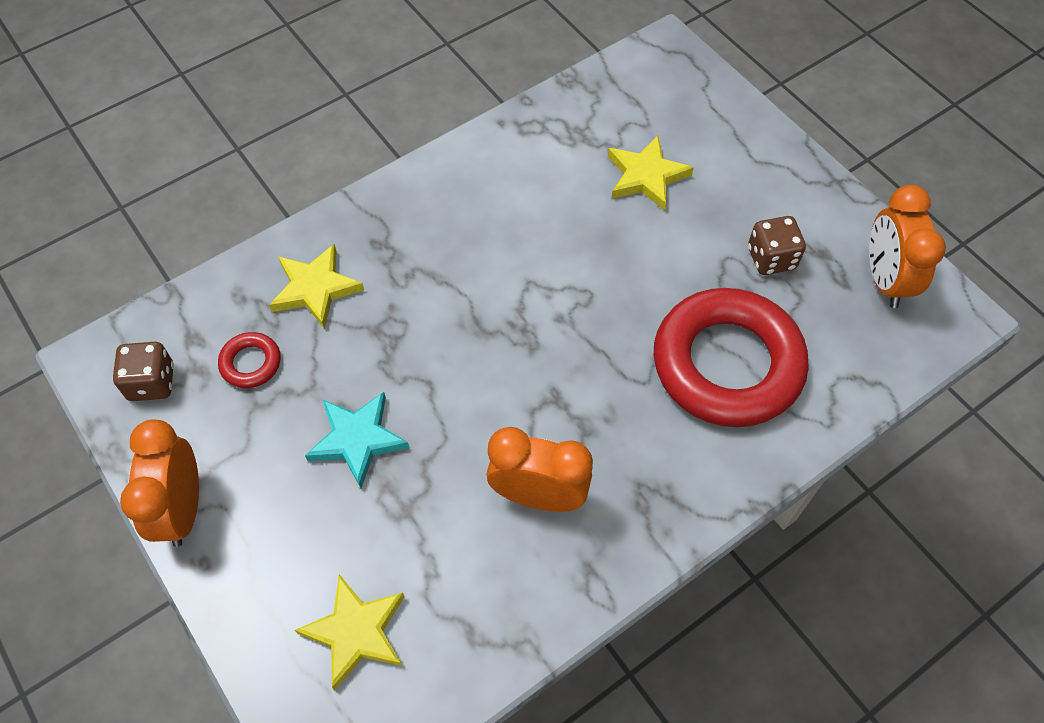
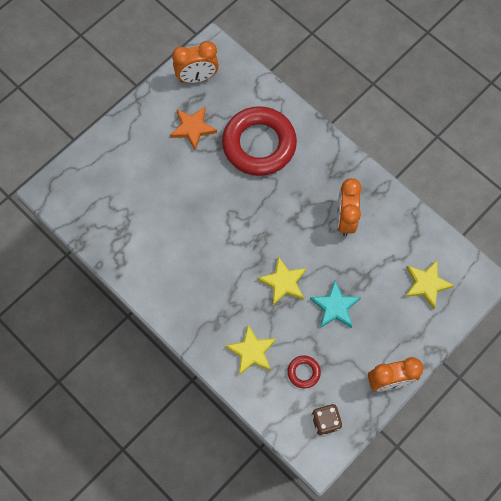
camera: 100 degrees left, 10 degrees up
yellow star [608,135,694,211] -> yellow star moved to [258,256,307,305]
brown dice [748,216,806,275] -> orange star [170,107,217,150]

